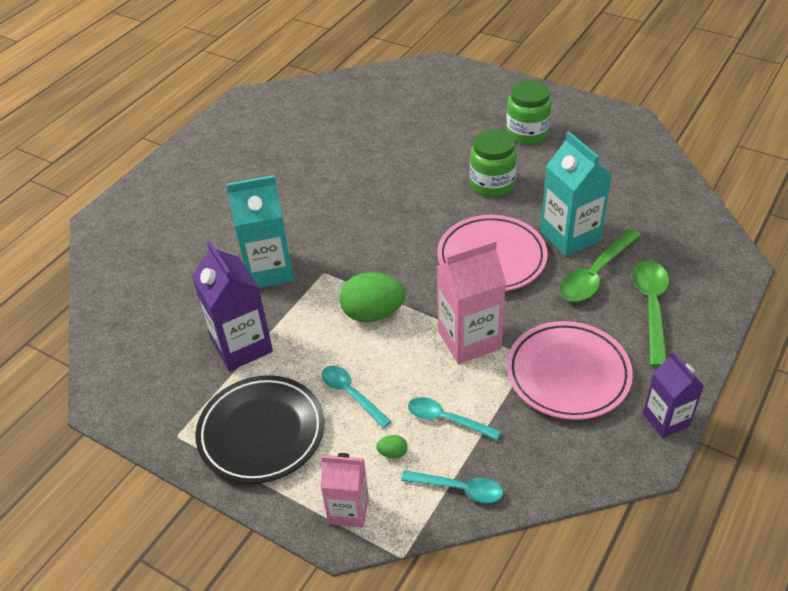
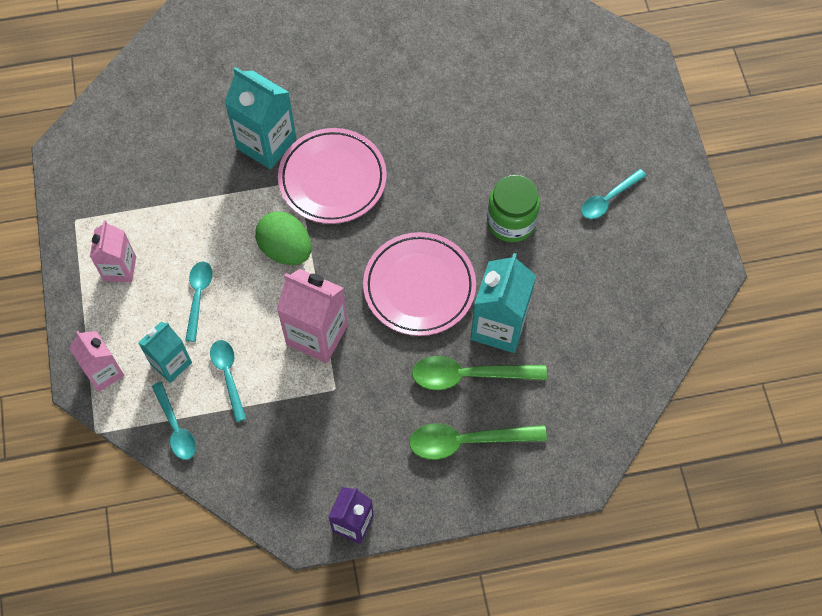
camera: 45 degrees right, 20 degrees up
purple carton [192,241,273,371] -> none
black plate [195,375,324,484] -> pink carton [90,220,136,282]
green egg [376,435,408,458] -> turquoise carton [138,322,192,383]
green jar [506,80,552,144] -> turquoise spoon [581,169,647,219]
pink plate [507,321,633,420] -> pink plate moved to [278,128,387,224]
green spoon [632,260,669,367] -> green spoon turned 150 degrees counterclockwise [409,423,547,460]

